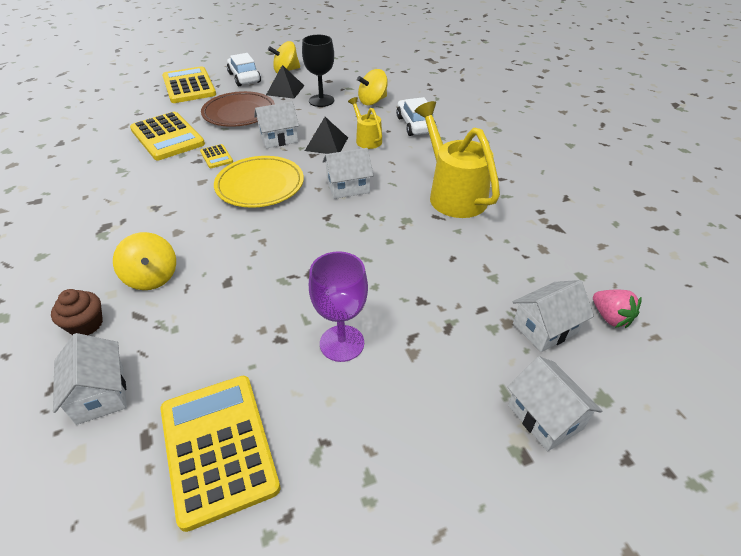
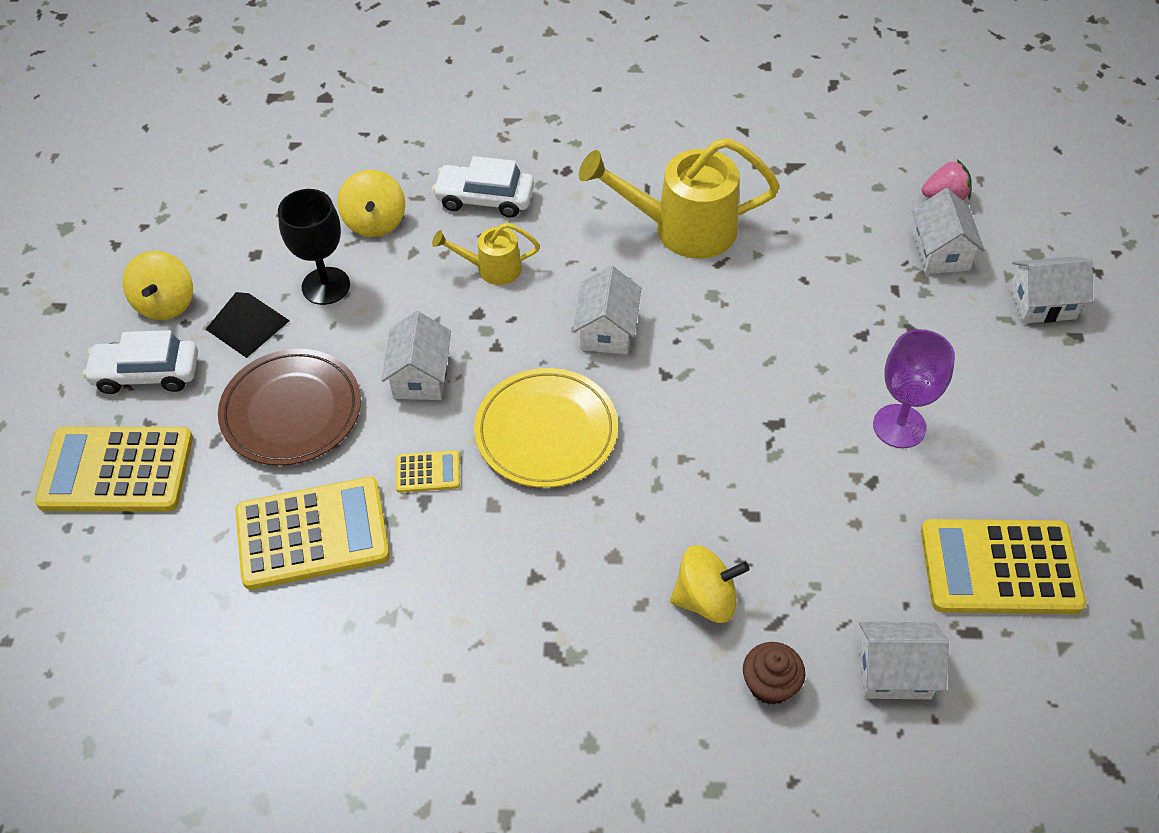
camera: 65 degrees left, 10 degrees up
black pyramid [305,117,348,154] -> none

